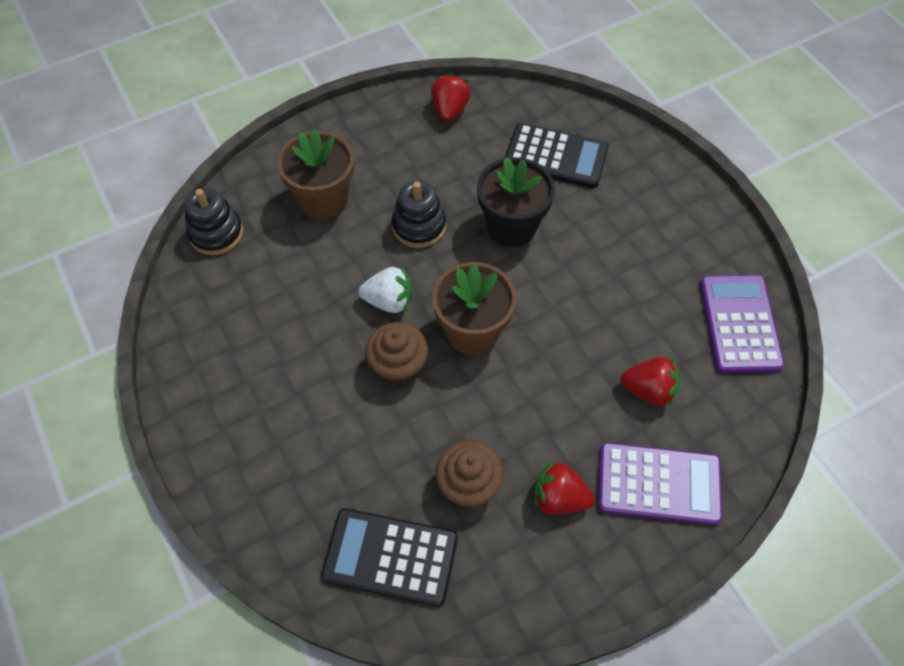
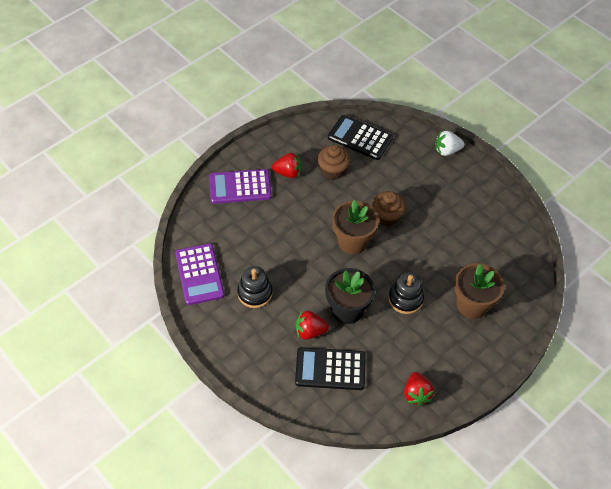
camera: 165 degrees right, 5 degrees down
black stacking toy [184,187,243,255] -> black stacking toy moved to [237,266,273,308]
black calculator [321,508,458,606] -> black calculator turned 150 degrees counterclockwise [328,115,393,160]
white strawberry [358,267,412,313] -> white strawberry moved to [436,131,464,156]
red strawberry [620,357,680,407] -> red strawberry moved to [296,310,329,339]

